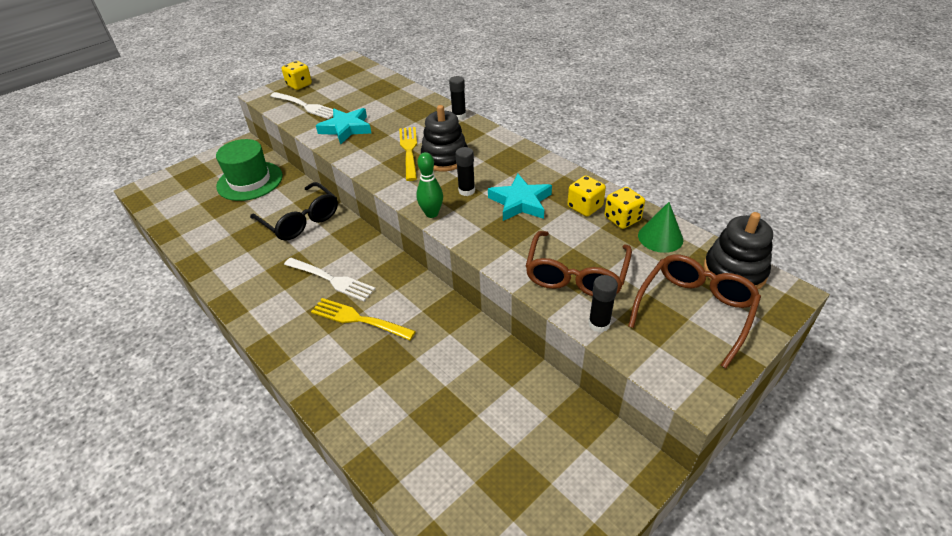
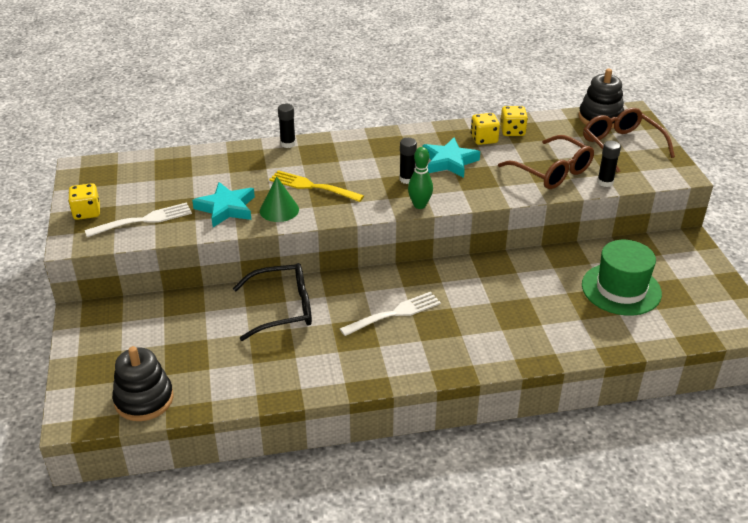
camera: 60 degrees left, 5 degrees down
green hat [216,139,283,201] -> green hat moved to [582,240,662,316]
yellow fork [311,298,416,340] -> none
black stacking toy [421,105,468,172] -> black stacking toy moved to [112,346,174,421]
green cone [638,202,683,253] -> green cone moved to [260,177,299,222]

